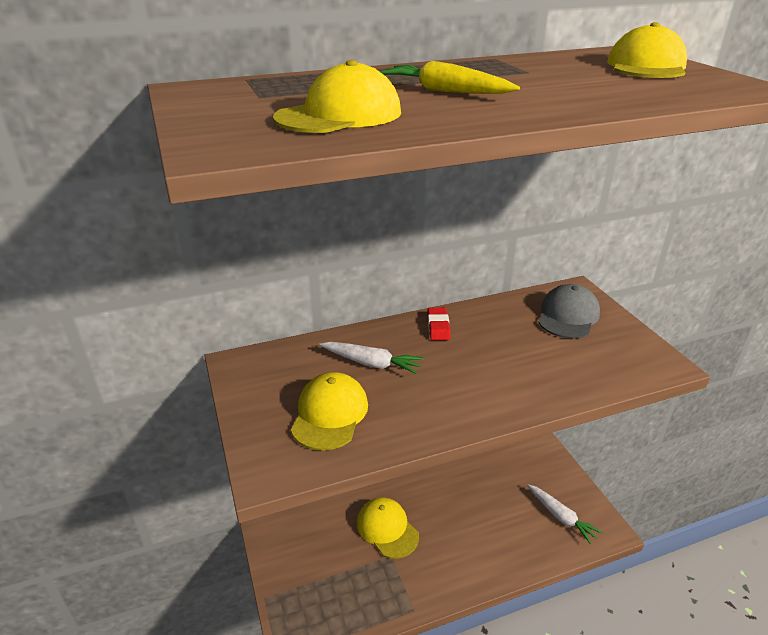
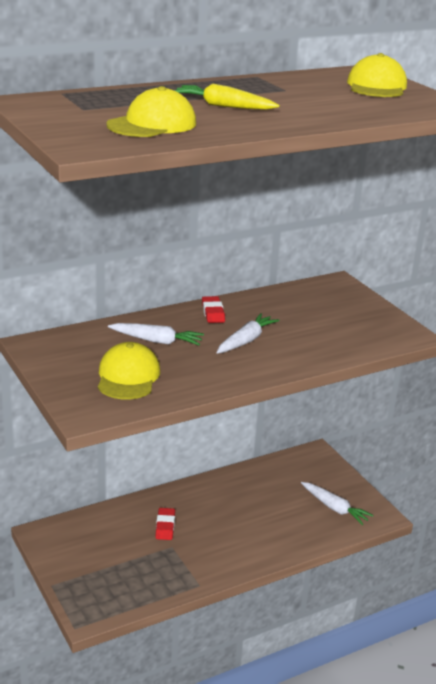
camera: 10 degrees left, 5 degrees down
yellow cap [357,498,419,559] -> red eraser [155,508,175,540]
grey cap [538,284,600,338] -> none
none -> white carrot [216,313,279,354]

